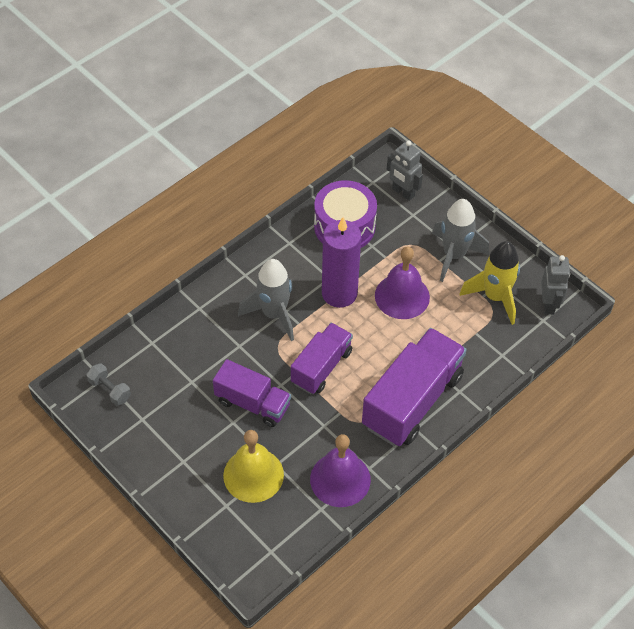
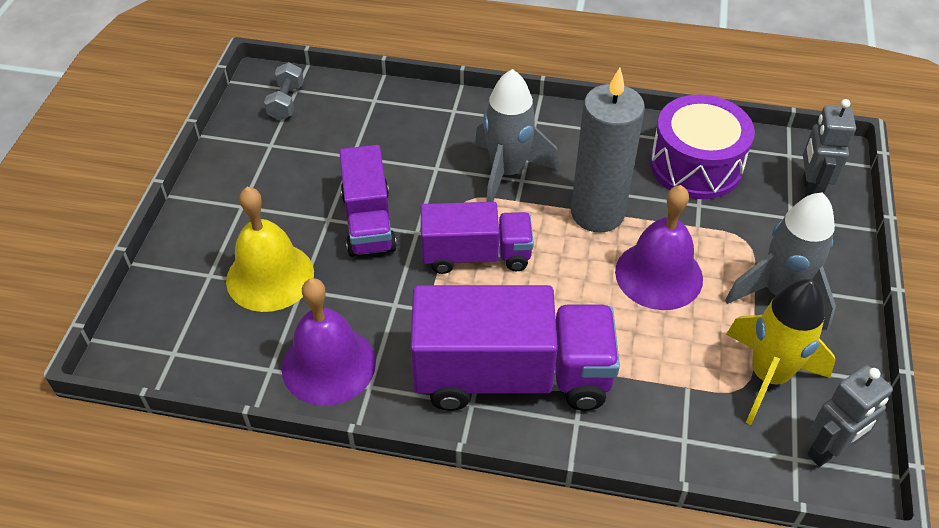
camera: 55 degrees right, 5 degrees down
purple candle [322,217,361,308] -> grey candle [571,68,645,233]

